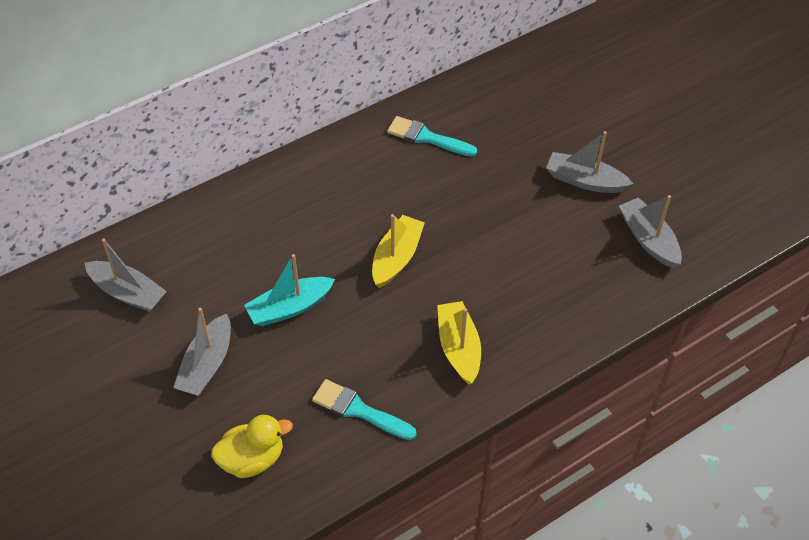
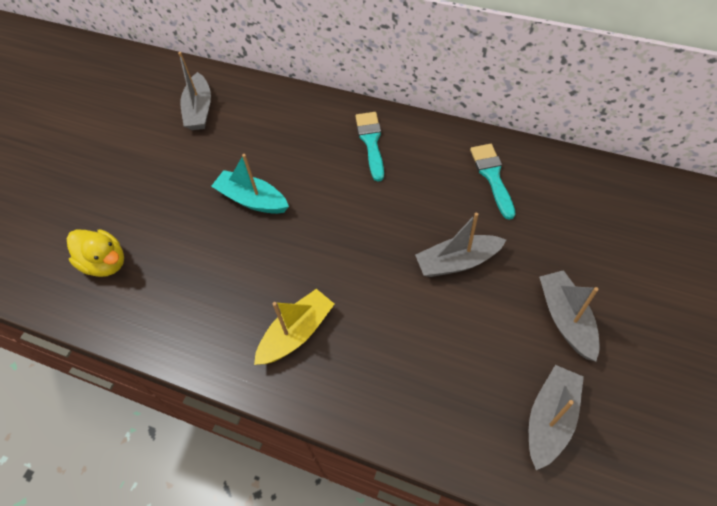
camera: 60 degrees right, 5 degrees up
grey boat [173,308,231,396] -> grey boat moved to [415,213,506,277]
turquoise brush [312,379,417,440] -> turquoise brush moved to [356,112,384,182]
yellow boat [372,214,425,288] -> none

